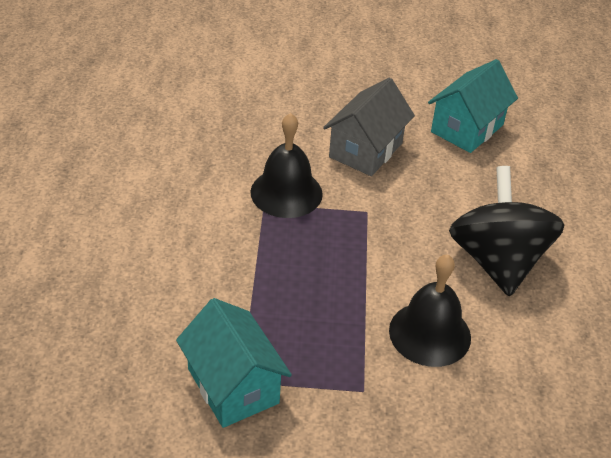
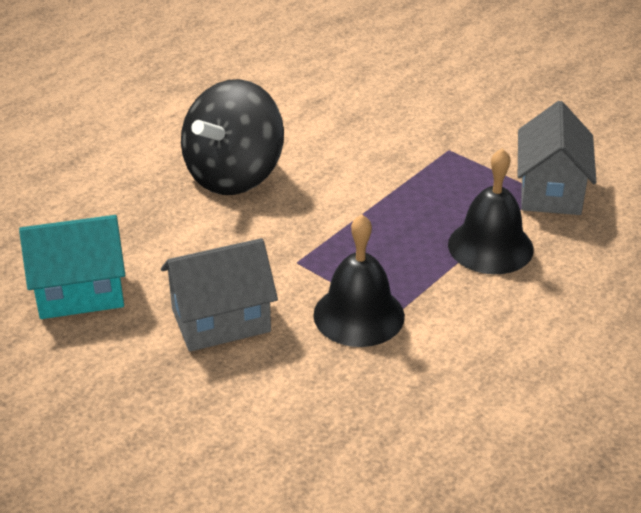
camera: 140 degrees left, 5 degrees down
turquoise house [176,298,292,428] -> grey house [518,101,597,215]
black bell [389,254,471,367] -> black bell moved to [448,148,534,274]

